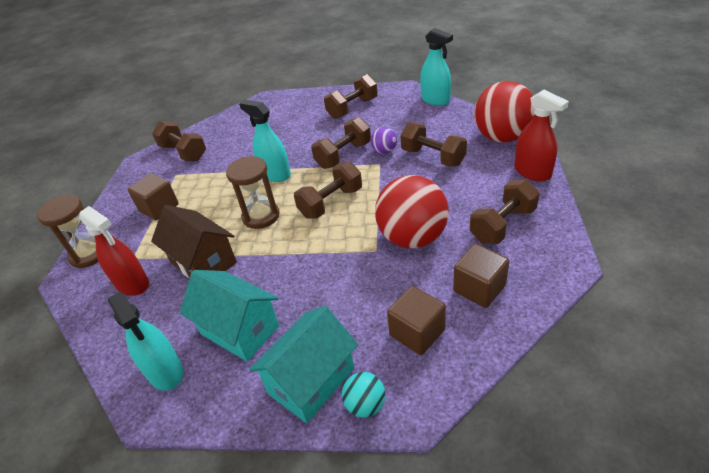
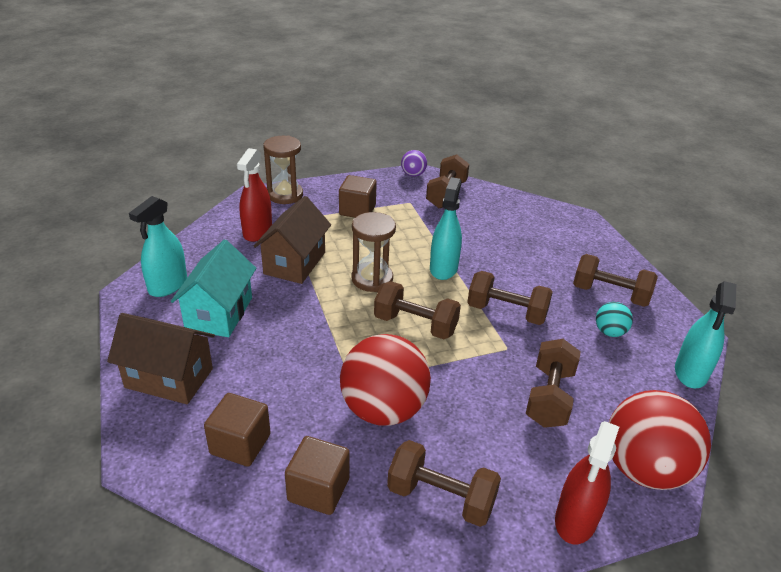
camera: 60 degrees right, 5 degrees down
turquoise house [249,306,358,423] -> brown house [107,313,215,404]
turquoise ball [342,372,385,418] -> turquoise ball moved to [596,302,633,337]
purple ball [370,127,397,154] -> purple ball moved to [401,150,427,177]

